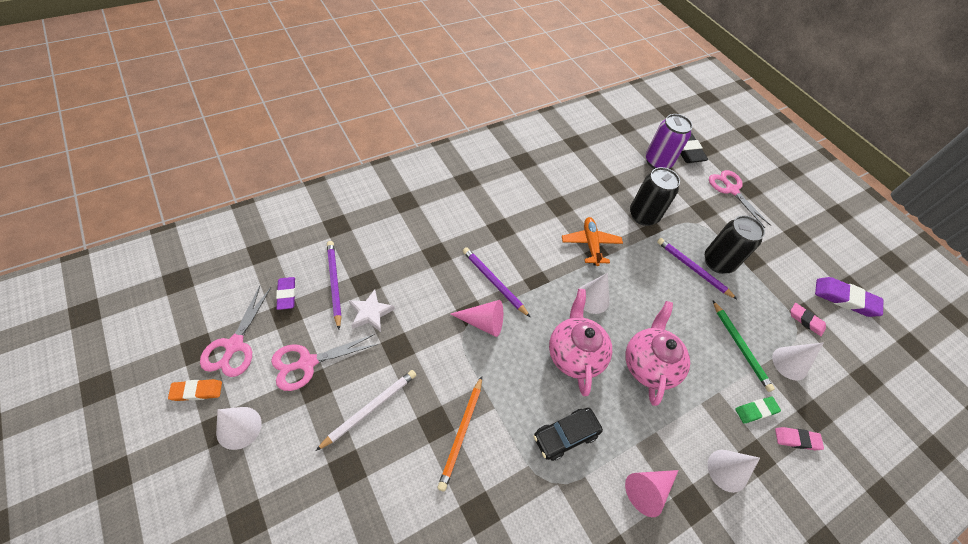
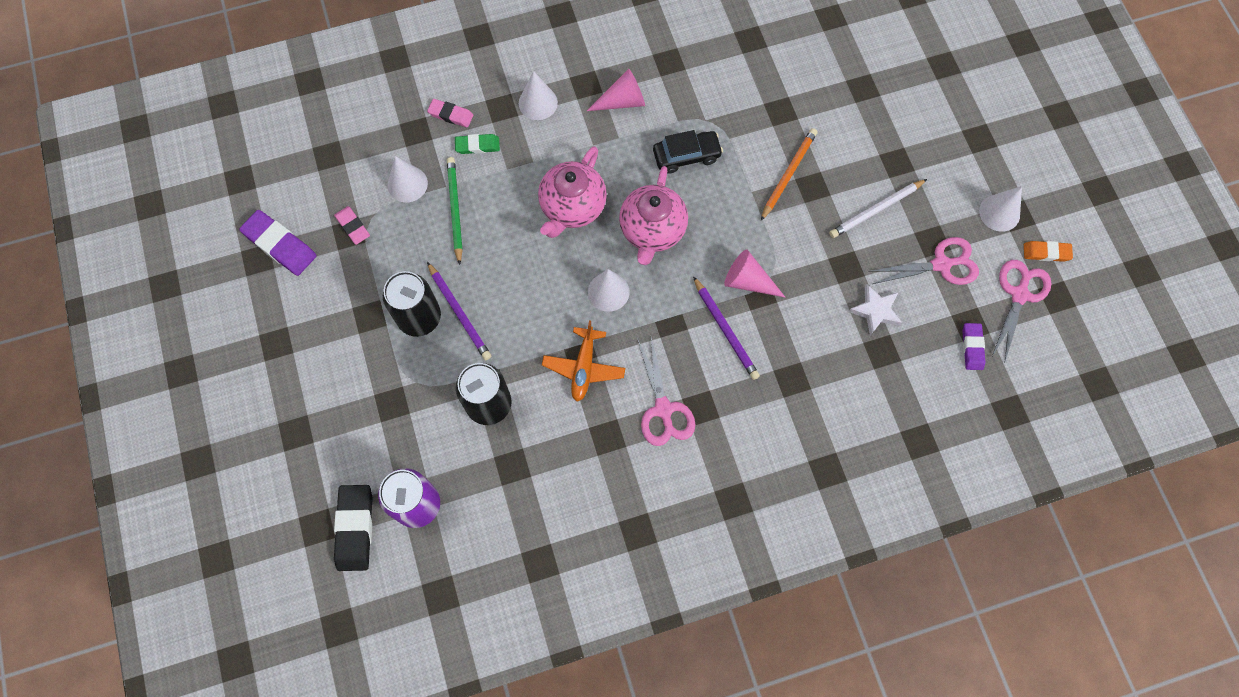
camera: 160 degrees left, 15 degrees up
purple pencil [327,241,342,329] -> none
pink scissors [709,170,772,228] -> pink scissors moved to [638,337,695,446]

